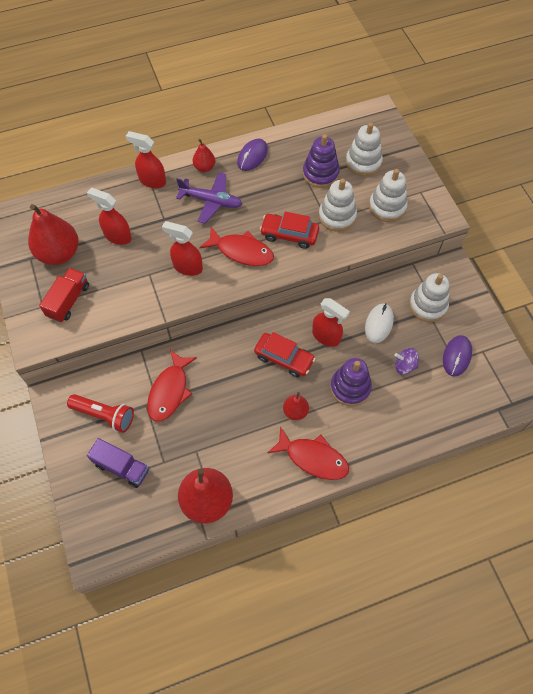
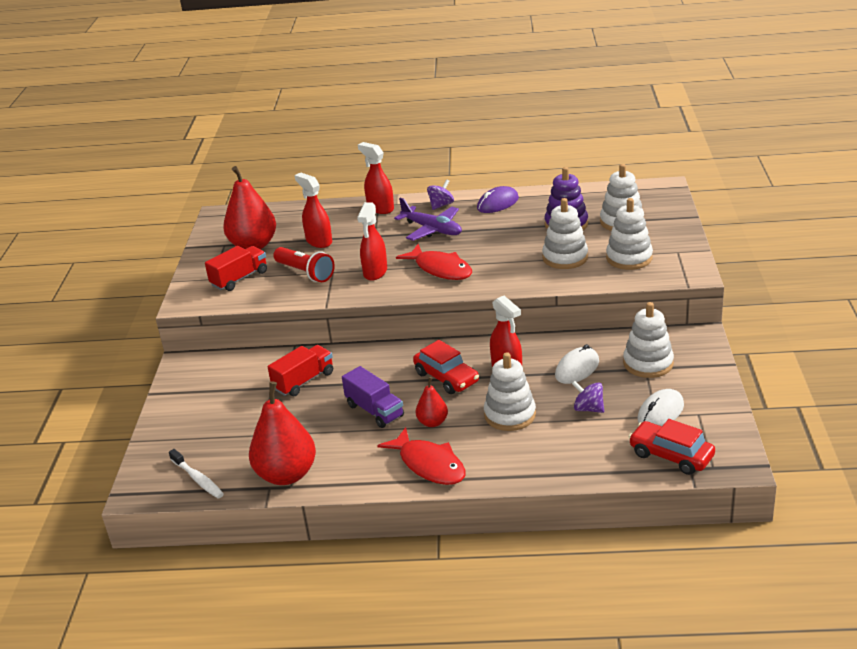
camera: 25 degrees right, 30 degrees down
red flashlight [67,394,134,433] -> red flashlight moved to [273,247,335,282]
purple truck [87,438,149,488] -> purple truck moved to [342,366,404,428]
red fish [147,350,197,422] -> red truck [267,345,333,396]
red spray bottle [162,221,203,276] -> red spray bottle turned 120 degrees counterclockwise [357,202,387,281]
red pear [193,139,215,172] -> purple spinning top [427,179,454,210]
red car [260,212,319,249] -> red car moved to [629,419,715,475]
purple stacking toy [330,358,372,406] -> white stacking toy [484,352,536,431]
purple mouse [443,335,472,377] -> white mouse [637,389,684,426]
none -> white toothbrush [169,449,224,499]

